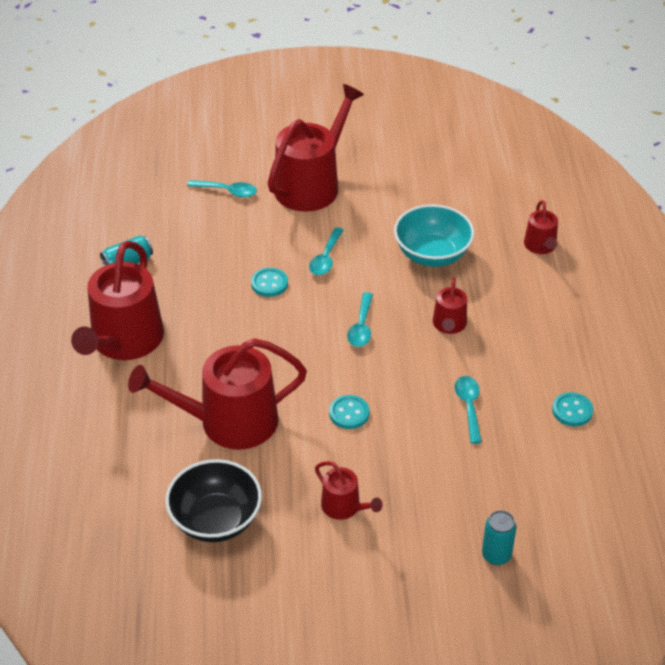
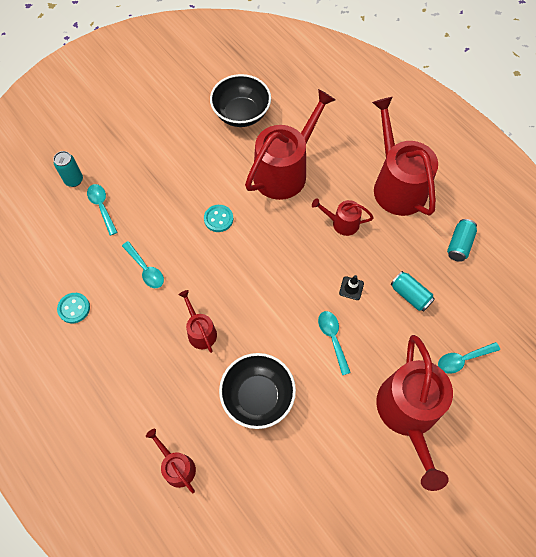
camera: 145 degrees right, 20 degrees up
turquoise button [251,268,288,297] -> black traffic cone [339,275,364,300]
red watering can [315,461,383,520] -> red watering can moved to [312,198,374,236]
turquoise spoon [347,292,373,347] -> turquoise spoon moved to [87,184,118,236]
turquoise bowl [394,204,475,267] -> black bowl [219,353,296,429]
none -> turquoise can [391,271,435,312]

